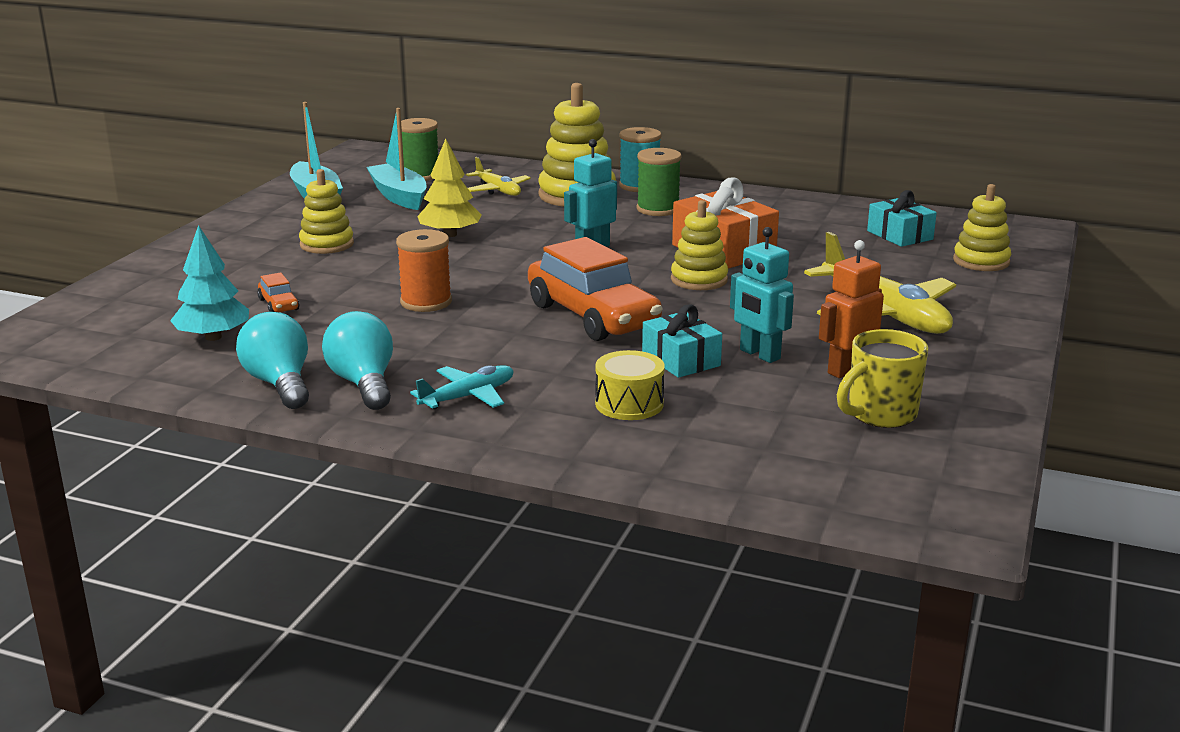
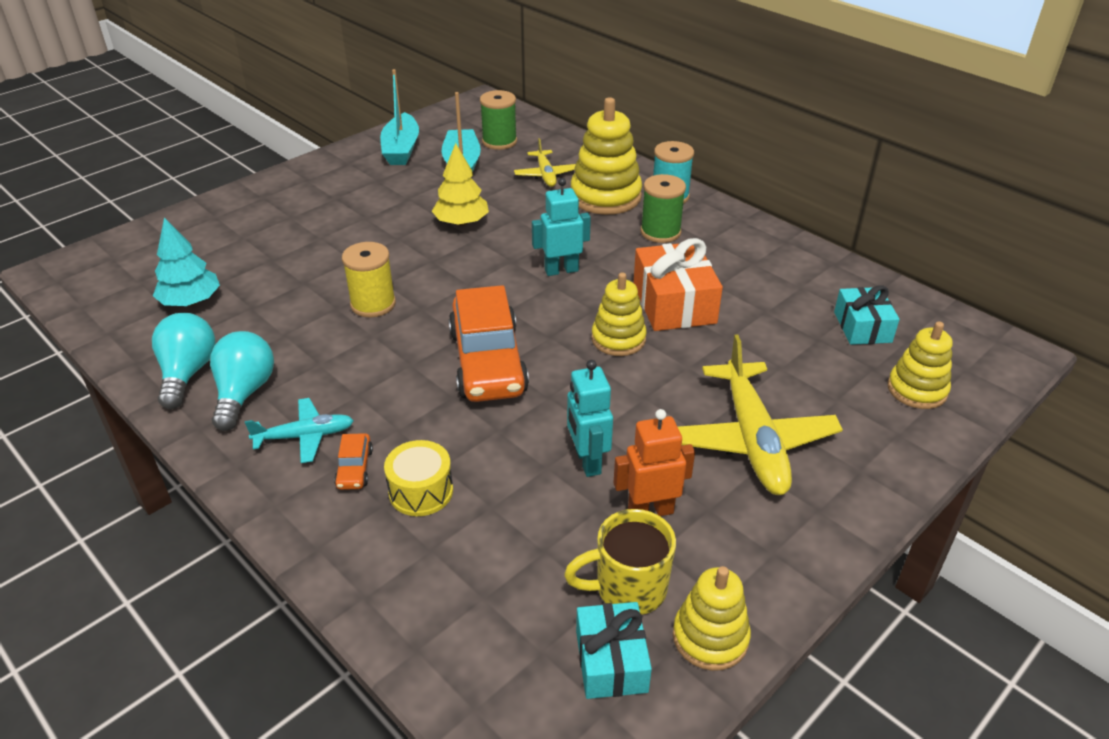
camera: 25 degrees right, 15 degrees up
orange car [257,272,299,312] -> orange car moved to [334,433,373,490]
yellow stacking toy [299,169,354,254] -> yellow stacking toy moved to [673,566,751,671]
orange spool [396,229,452,312] -> yellow spool [342,242,396,317]
turquoise gift [642,304,722,378] -> turquoise gift moved to [576,602,652,699]

